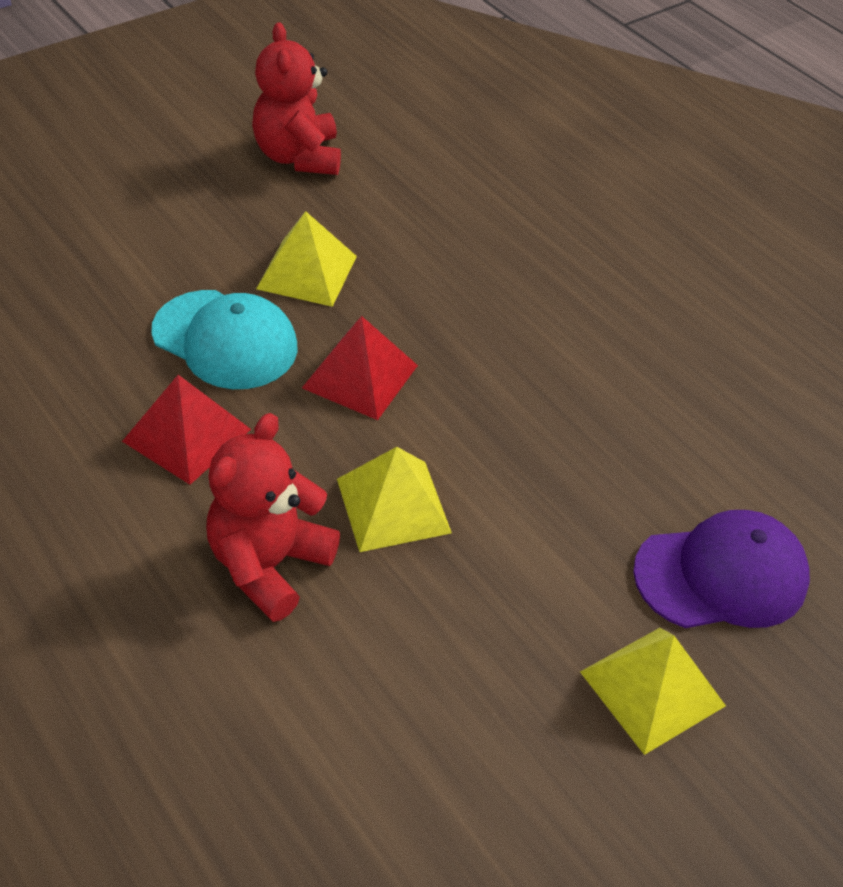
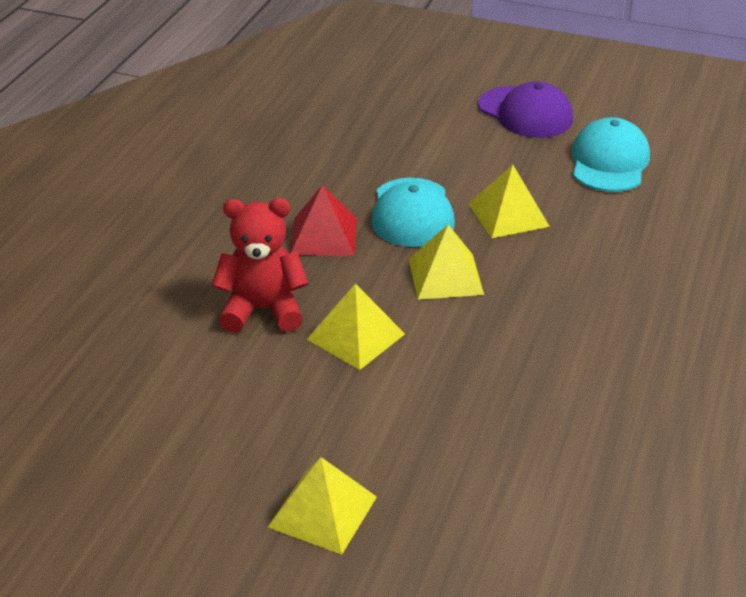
camera: 60 degrees right, 10 degrees down
red teddy bear [252,22,341,175] -> turquoise cap [572,117,650,192]
red pyramid [302,316,418,420] -> yellow pyramid [409,225,484,300]
purple cap [633,510,810,628] -> purple cap moved to [478,81,573,138]

